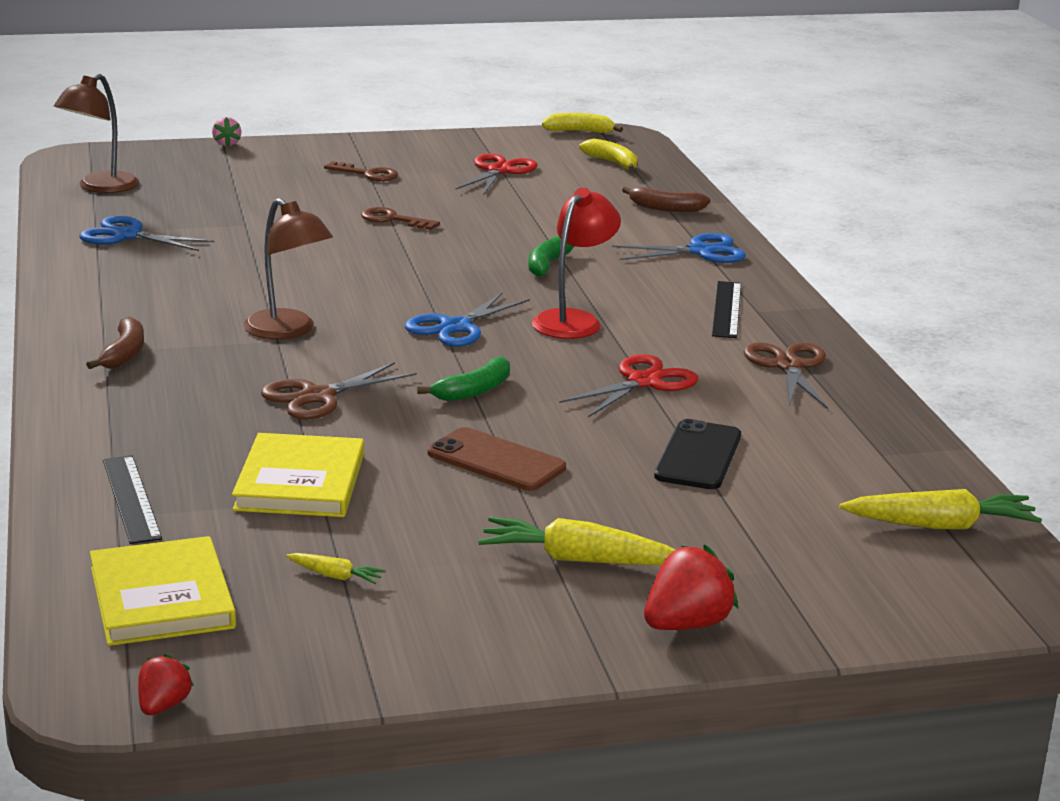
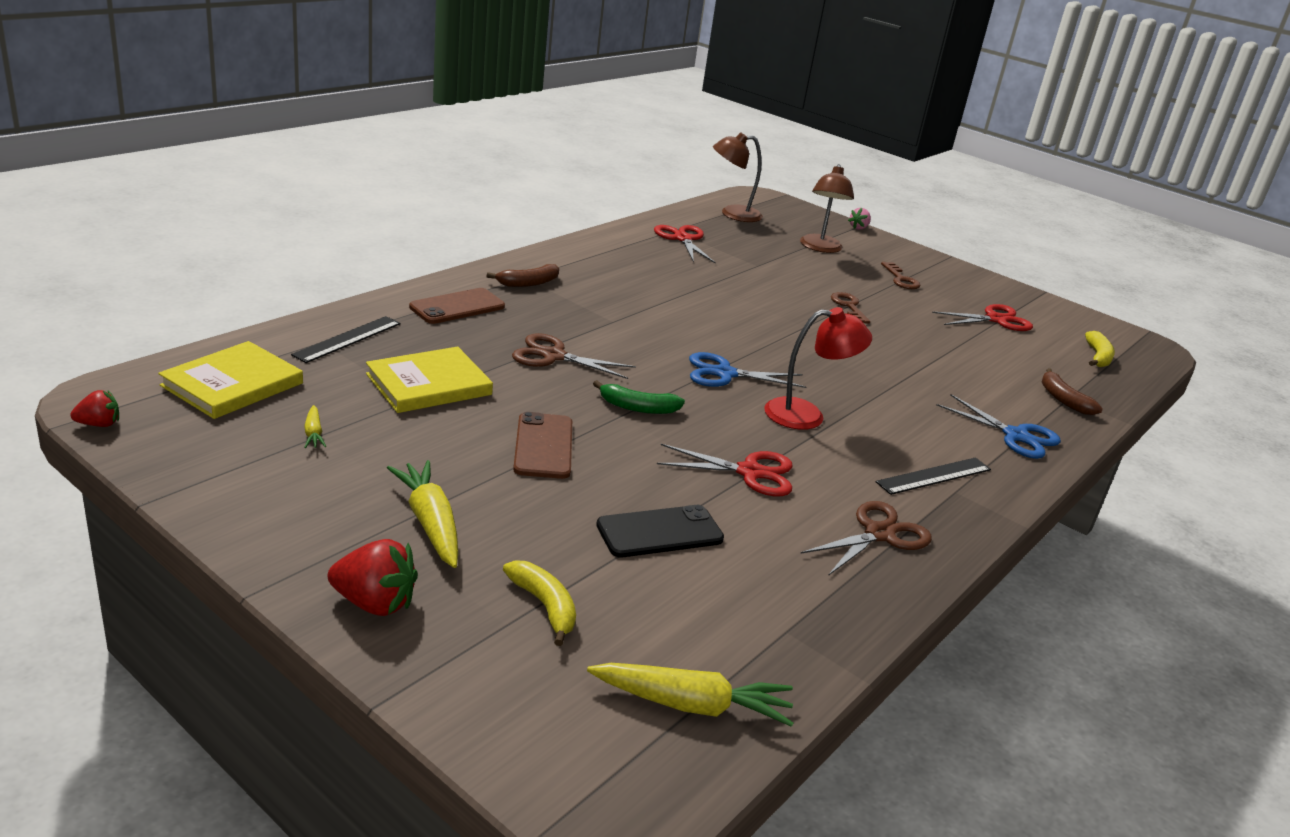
camera: 50 degrees right, 5 degrees up
blue scissors [79,216,215,251] -> red scissors [654,225,716,264]
brown lamp [243,198,333,339] -> brown lamp moved to [800,164,854,253]
green banana [528,236,574,277] -> none
yellow banana [542,113,623,133] -> yellow banana moved to [503,560,576,646]
yellow carrot [839,489,1042,530] -> yellow carrot turned 45 degrees counterclockwise [587,663,793,727]
none -> brown phone [409,288,505,324]

